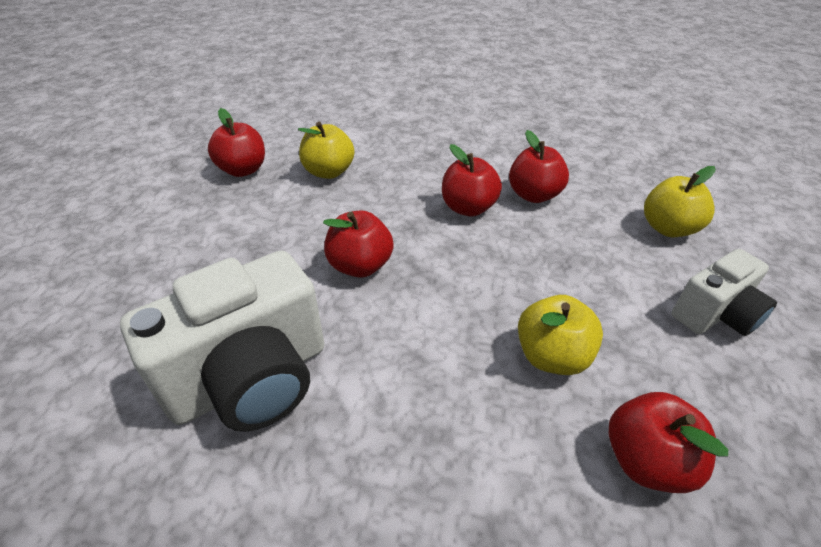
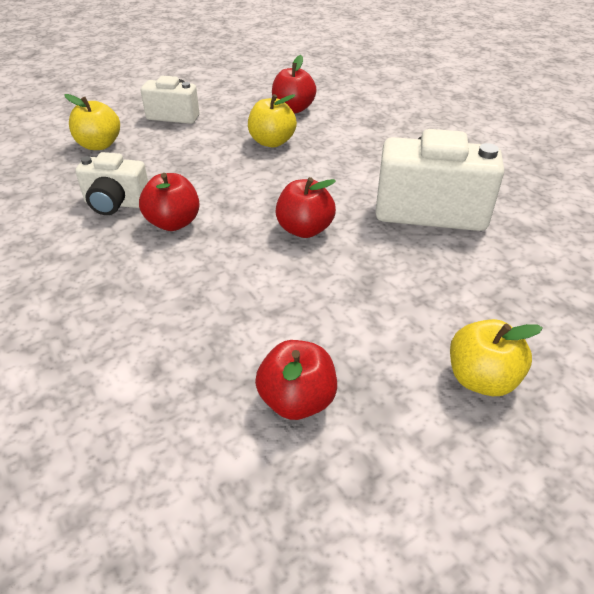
camera: 135 degrees left, 0 degrees up
yellow apple [298,122,354,179] -> yellow apple moved to [450,319,543,396]
red apple [509,130,569,203] -> white camera [75,152,148,215]

